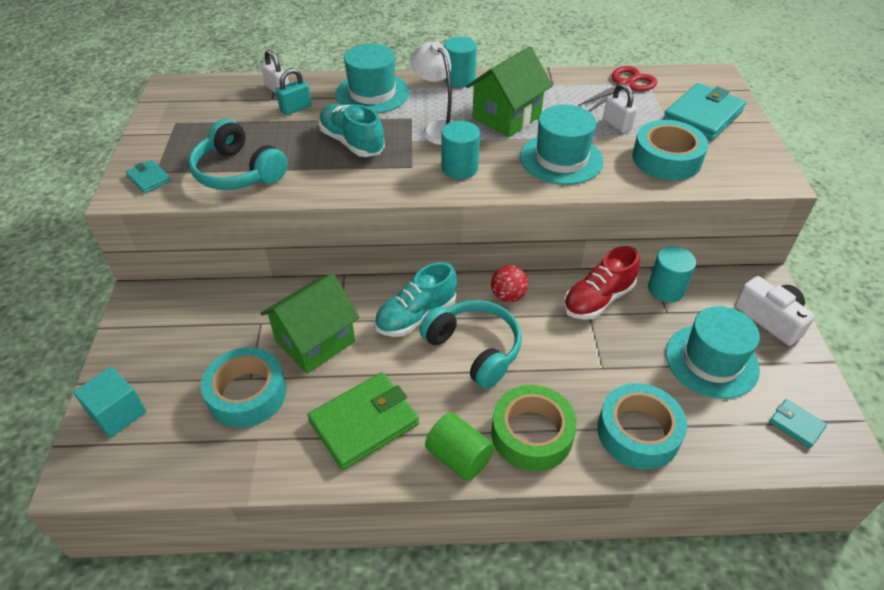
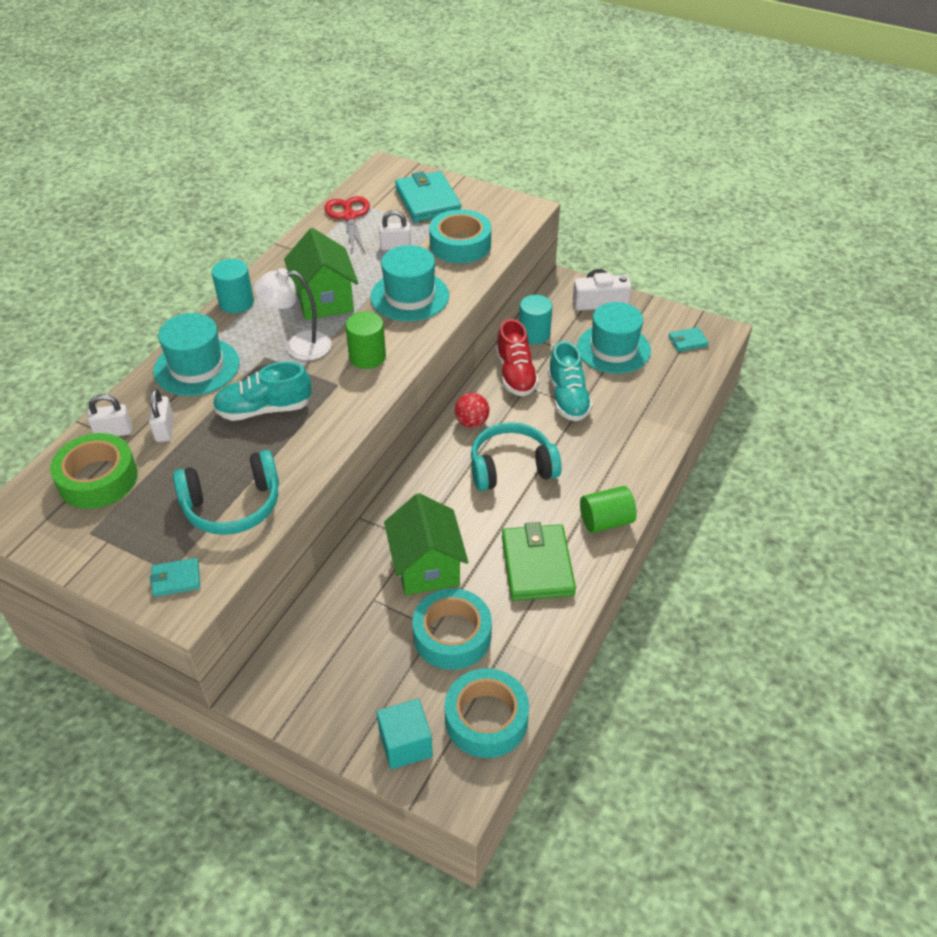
camera: 60 degrees left, 0 degrees up
turquoise padlock [276,68,312,115] -> white padlock [149,388,174,442]
turquoise shoe [374,262,457,337] -> turquoise shoe moved to [548,341,593,421]
turquoise cylinder [442,121,480,179] -> green cylinder [345,312,386,369]
green tape [491,385,577,472] -> green tape moved to [50,433,138,509]
turquoise tape [597,383,687,470] -> turquoise tape moved to [445,668,529,758]

